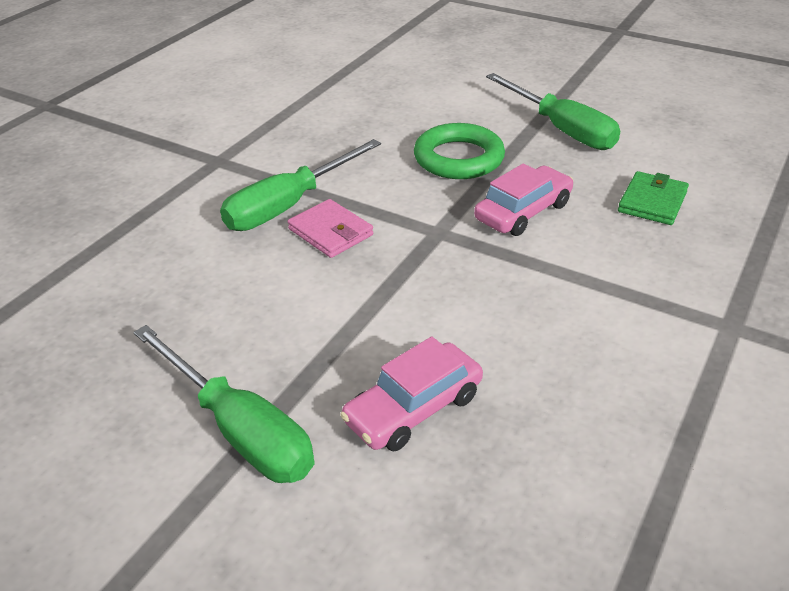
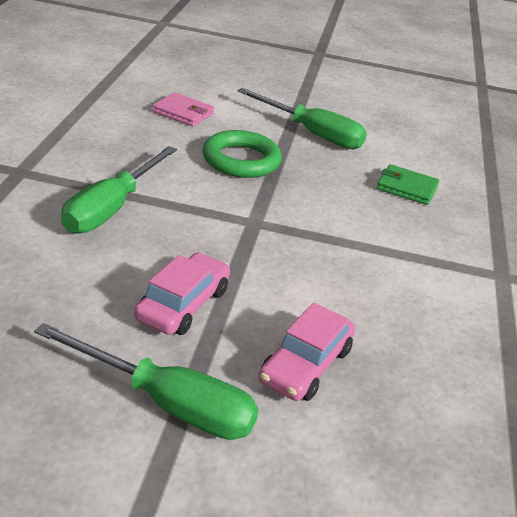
camera: 25 degrees left, 5 degrees down
pink wallet [288,199,373,258] -> pink wallet moved to [152,93,214,126]
pink car [474,164,573,236] -> pink car moved to [134,252,230,335]
green wallet [618,171,689,225] -> green wallet turned 75 degrees counterclockwise [377,164,439,205]

